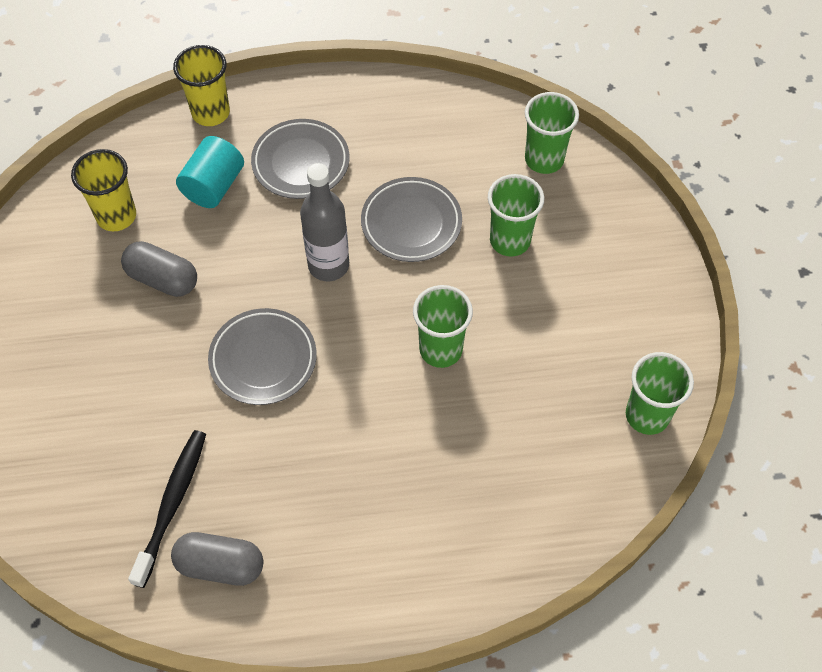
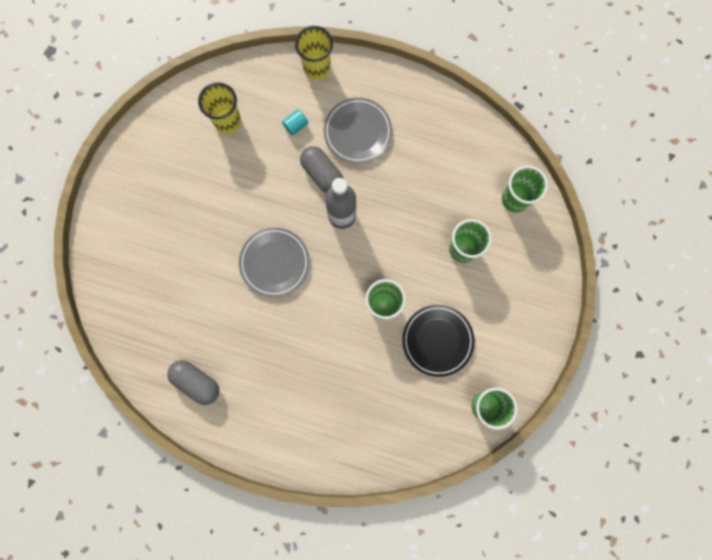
camera: 25 degrees right, 20 degrees up
grey capsule [121,241,197,297] -> grey capsule moved to [300,146,343,193]
black toothbrush [128,430,206,588] -> none
turquoise cylinder [176,136,244,208] -> turquoise cylinder [282,109,308,136], size x0.54
grey plate [361,177,462,262] -> none
none -> black plate [402,305,475,377]

